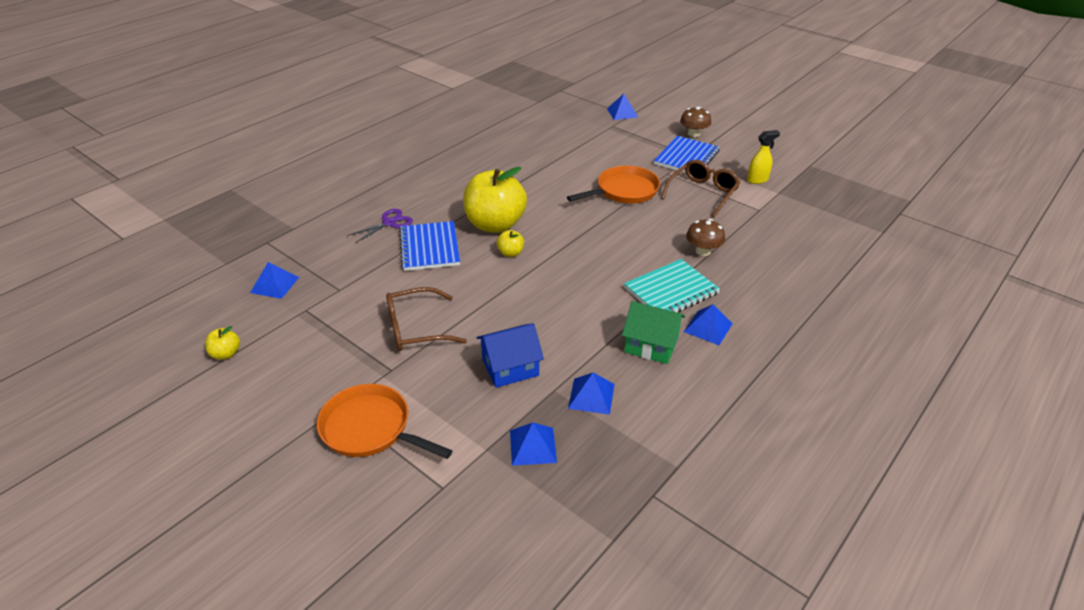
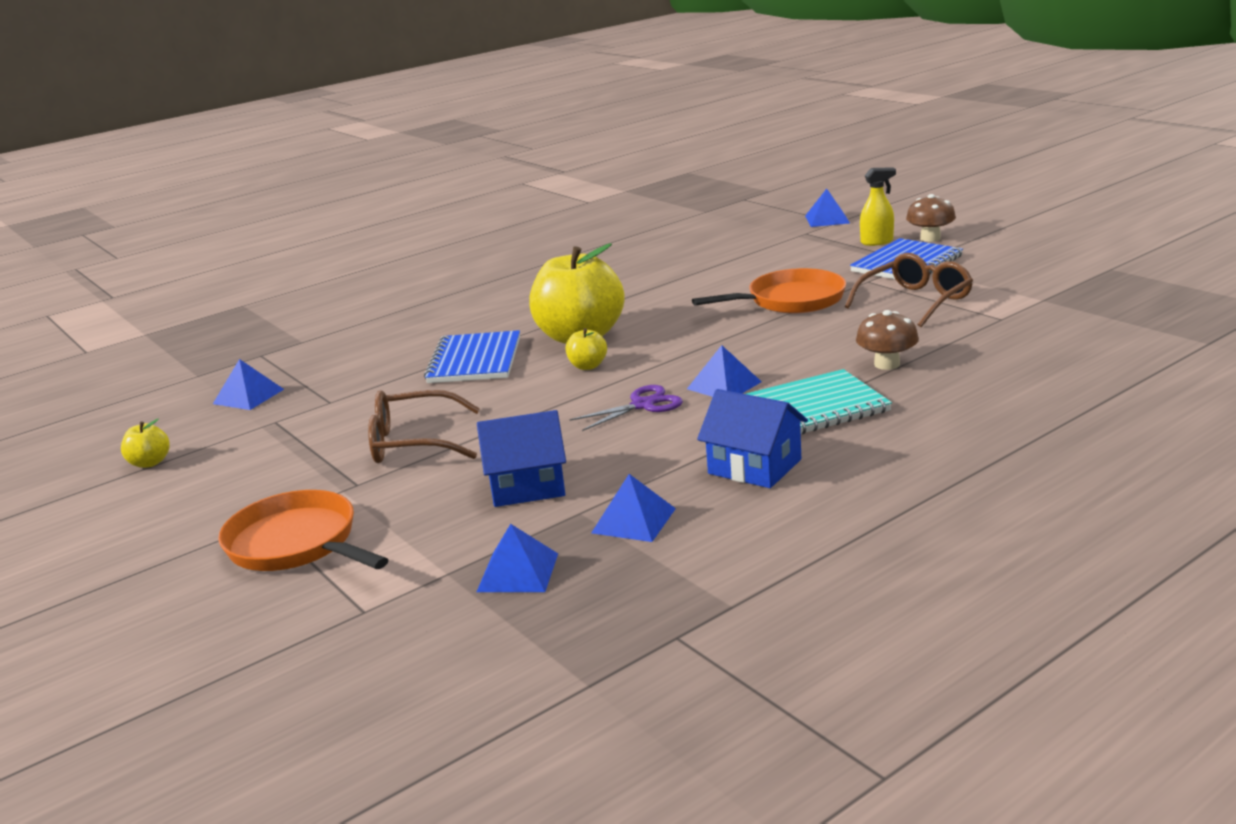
camera: 15 degrees right, 15 degrees down
purple scissors [347,209,413,243] -> purple scissors moved to [570,385,683,431]
green house [622,301,685,364] -> blue house [697,389,808,488]
blue pyramid [684,304,733,345] -> blue pyramid moved to [687,345,762,397]
yellow spray bottle [747,130,780,184] -> yellow spray bottle moved to [860,167,896,246]

